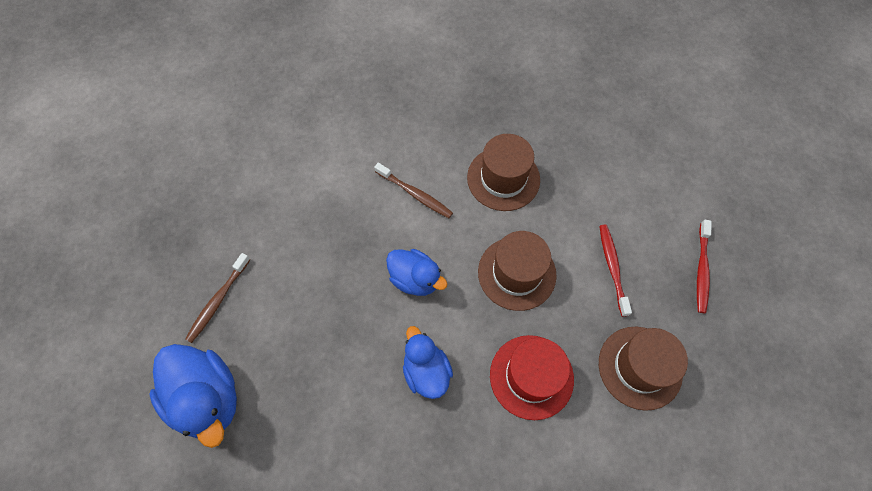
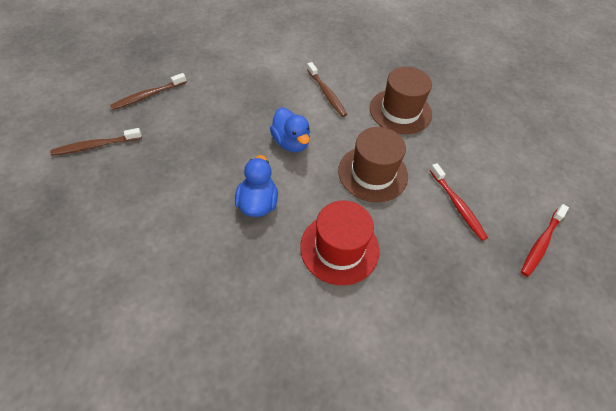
camera: 25 degrees right, 10 degrees down
blue duck [149,344,237,448] -> brown toothbrush [50,128,142,156]
red toothbrush [599,225,632,317] -> red toothbrush turned 135 degrees clockwise [430,163,488,241]
brown hat [599,327,688,411] -> none

